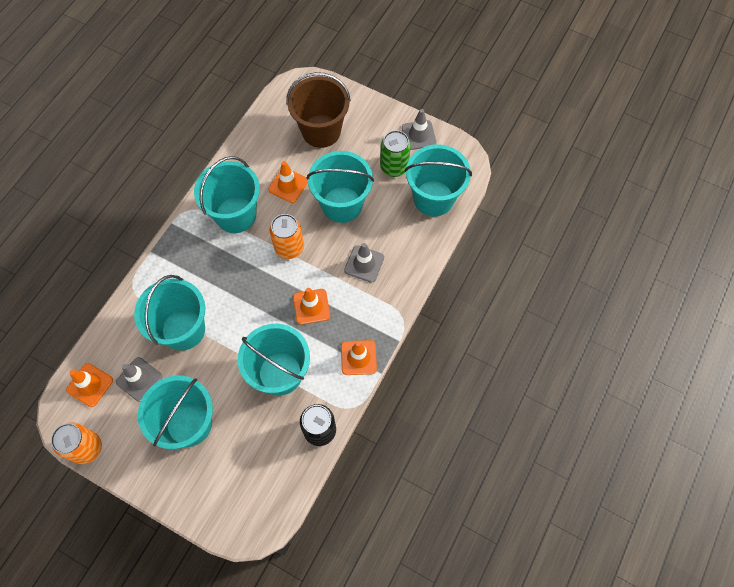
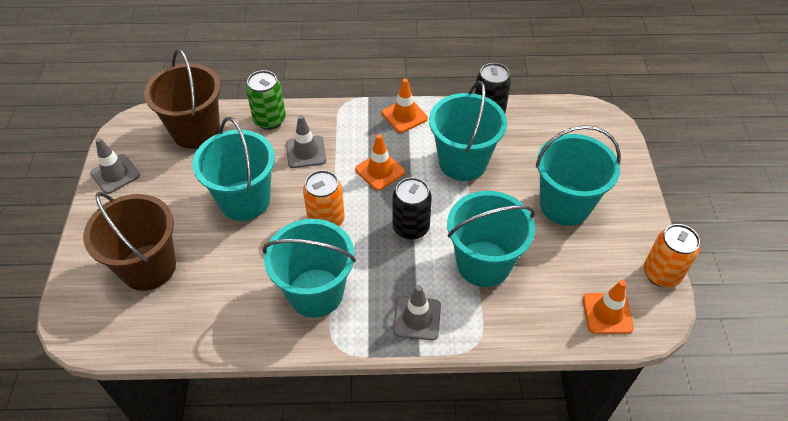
camera: 120 degrees left, 15 degrees down
grey traffic cone [116,357,162,402] -> grey traffic cone moved to [393,285,441,340]
orange traffic cone [268,161,308,203] -> none
green can [380,130,411,177] -> green can moved to [246,70,286,130]
turquoise bucket [405,144,472,216] -> brown bucket [144,49,221,149]
none -> black can [392,177,432,240]

